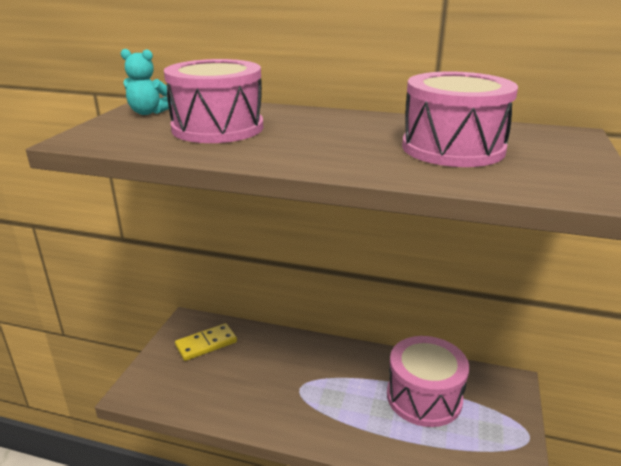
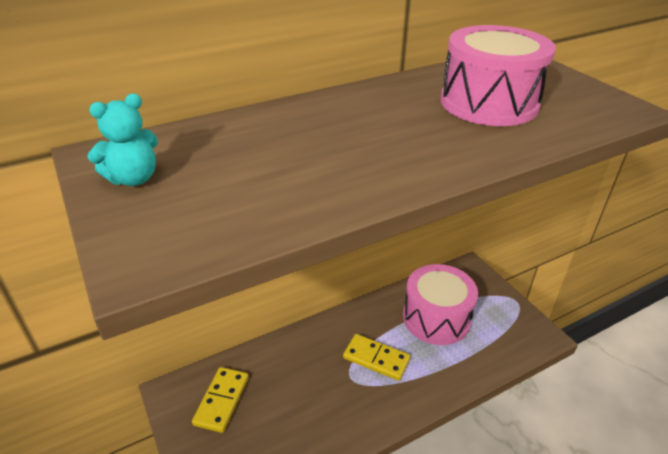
camera: 45 degrees left, 10 degrees up
pink drum [164,59,263,143] -> none
none -> yellow domino [343,334,411,381]

